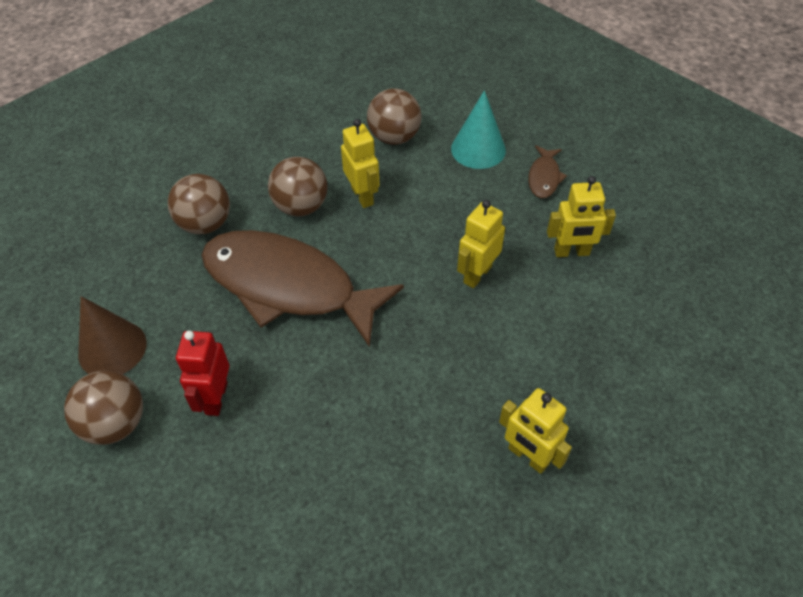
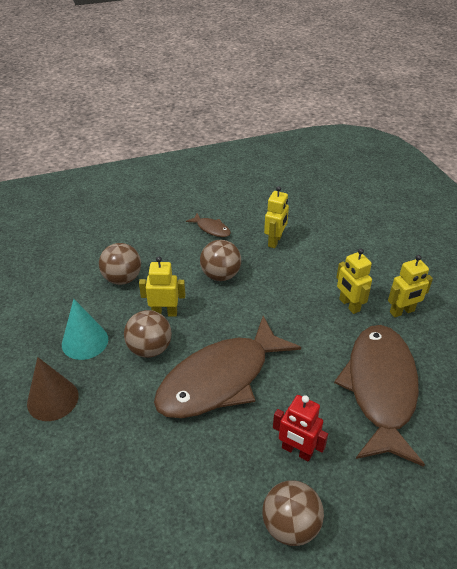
camera: 65 degrees left, 10 degrees down
brown cone [78,296,147,374] -> brown cone moved to [27,357,79,421]
brown ball [168,174,230,234] -> brown ball moved to [200,240,241,281]
turquoise cone [451,90,506,169] -> turquoise cone moved to [62,299,108,360]
yellow robot [457,200,505,288] -> yellow robot moved to [336,249,372,314]
none -> brown fish [334,325,425,467]

